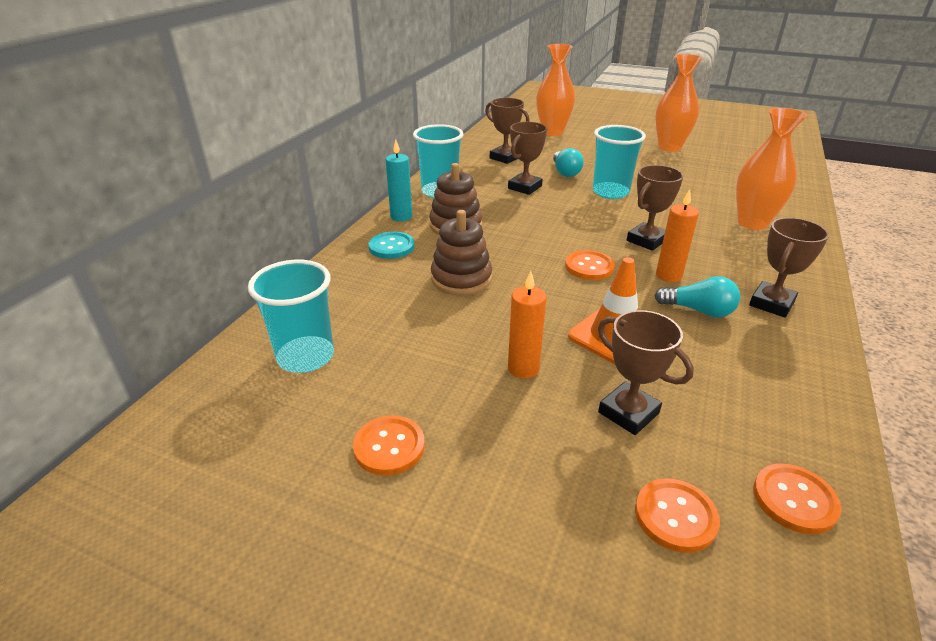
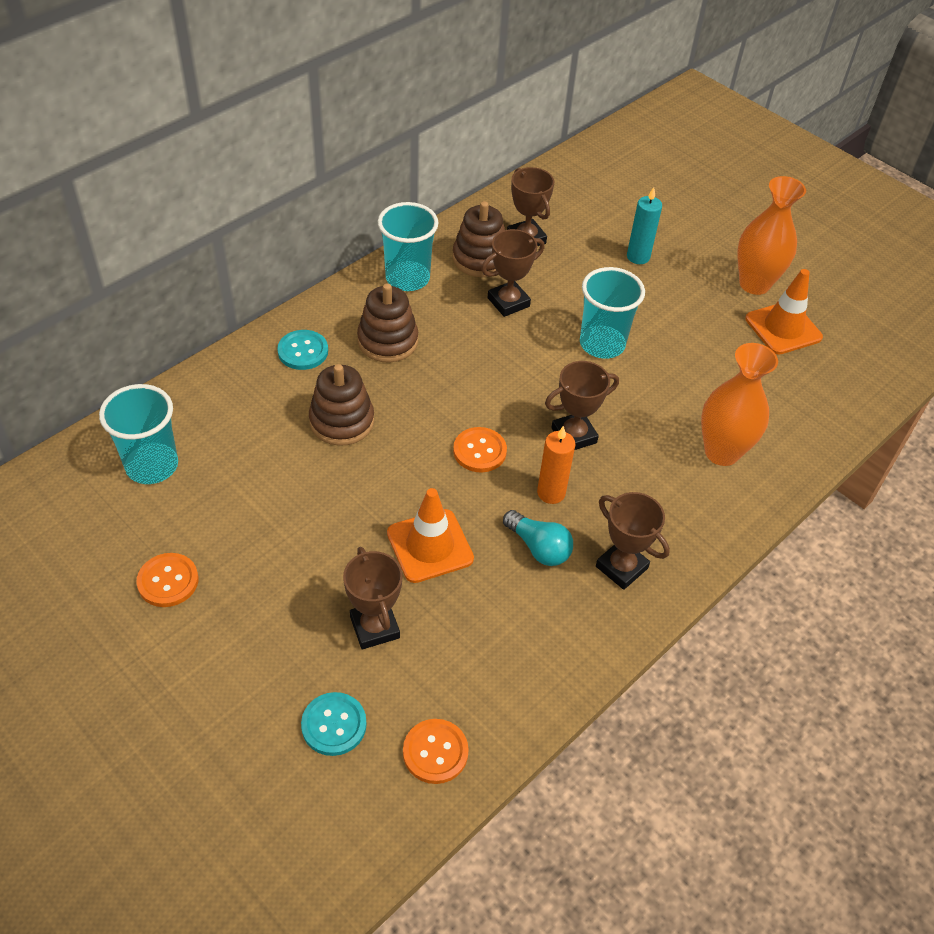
camera: 20 degrees right, 15 degrees up
turquoise candle [386,140,412,222] -> turquoise candle moved to [627,187,662,264]
orange candle [508,271,546,379] -> none
orange vase [536,44,575,136] -> none
turquoise light bulb [553,148,584,177] -> none
orange button [635,478,720,553] -> turquoise button [301,692,367,756]
brown trophy [749,218,829,318] -> brown trophy turned 75 degrees clockwise [596,492,670,590]
none -> brown stacking toy [453,201,505,277]
none -> orange traffic cone [745,269,823,354]

